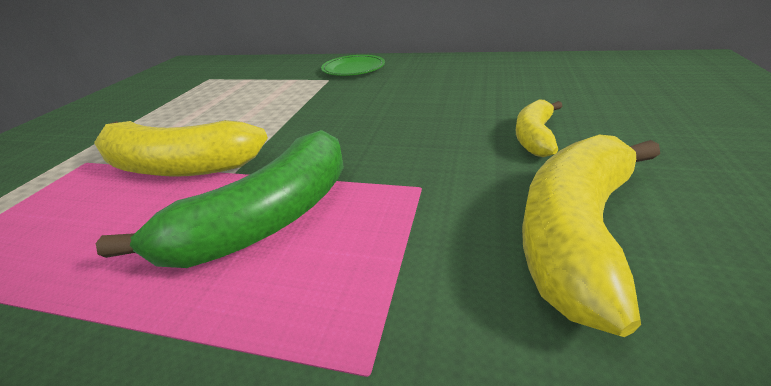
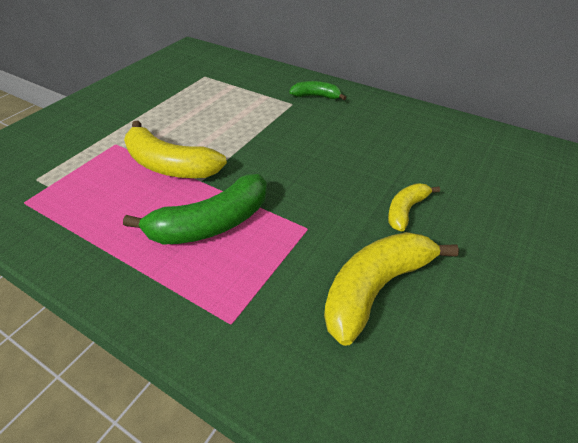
camera: 15 degrees right, 10 degrees up
green plate [321,55,385,76] -> green banana [289,81,347,100]

